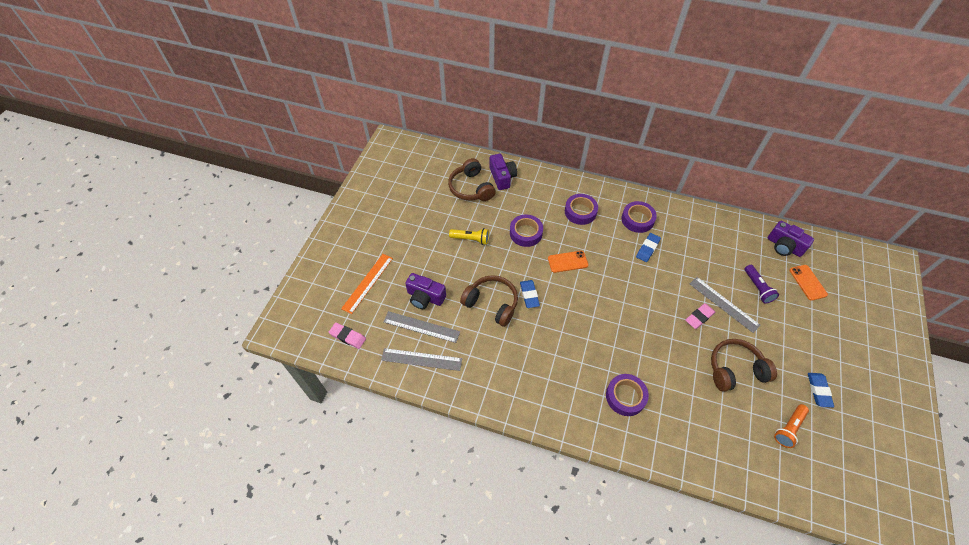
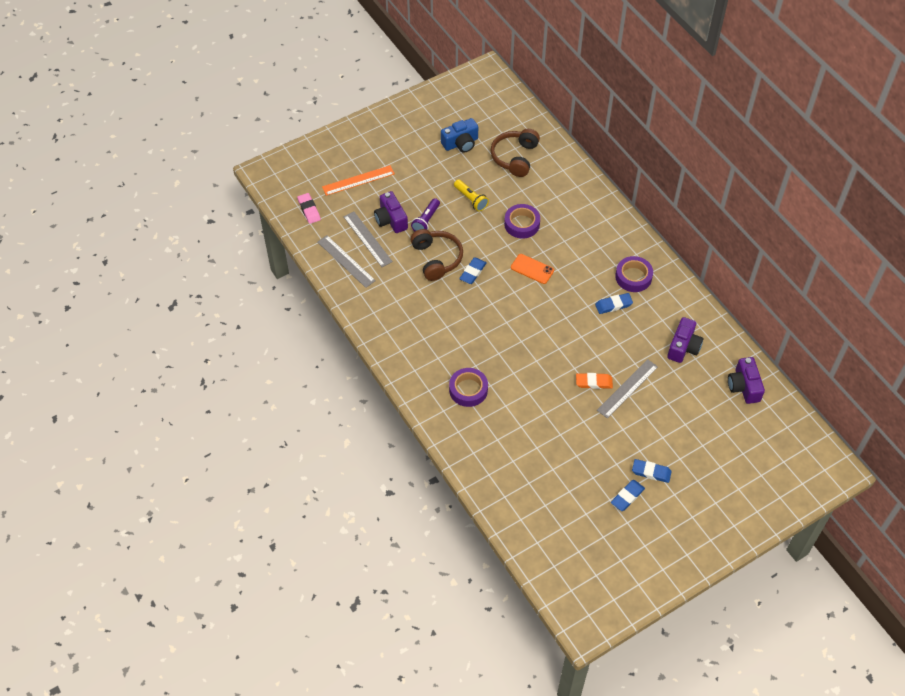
camera: 40 degrees right, 0 degrees up
purple camera [490,154,517,190] -> purple camera moved to [667,317,703,363]
purple tape [565,194,598,225] -> none
pink eraser [685,303,715,329] -> orange eraser [576,373,613,389]
grey ruler [690,277,760,333] -> grey ruler turned 45 degrees clockwise [597,359,658,418]
brown headphones [711,339,777,392] -> none
purple flashlight [745,265,779,304] -> purple flashlight moved to [411,198,440,231]
orange flashlight [774,404,809,448] -> none
orange phone [790,265,828,301] -> none
none -> blue camera [441,118,478,153]
none -> blue eraser [632,459,672,483]

